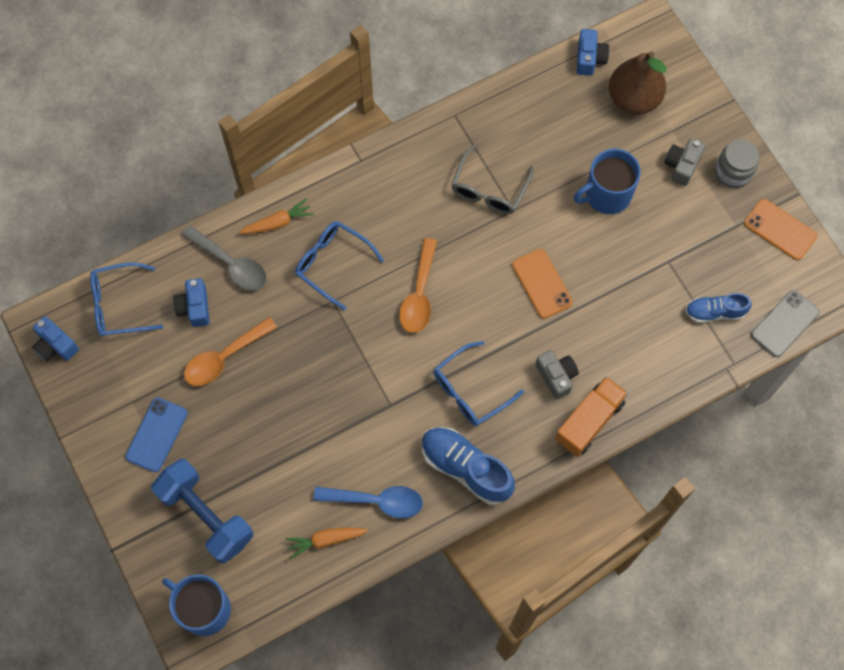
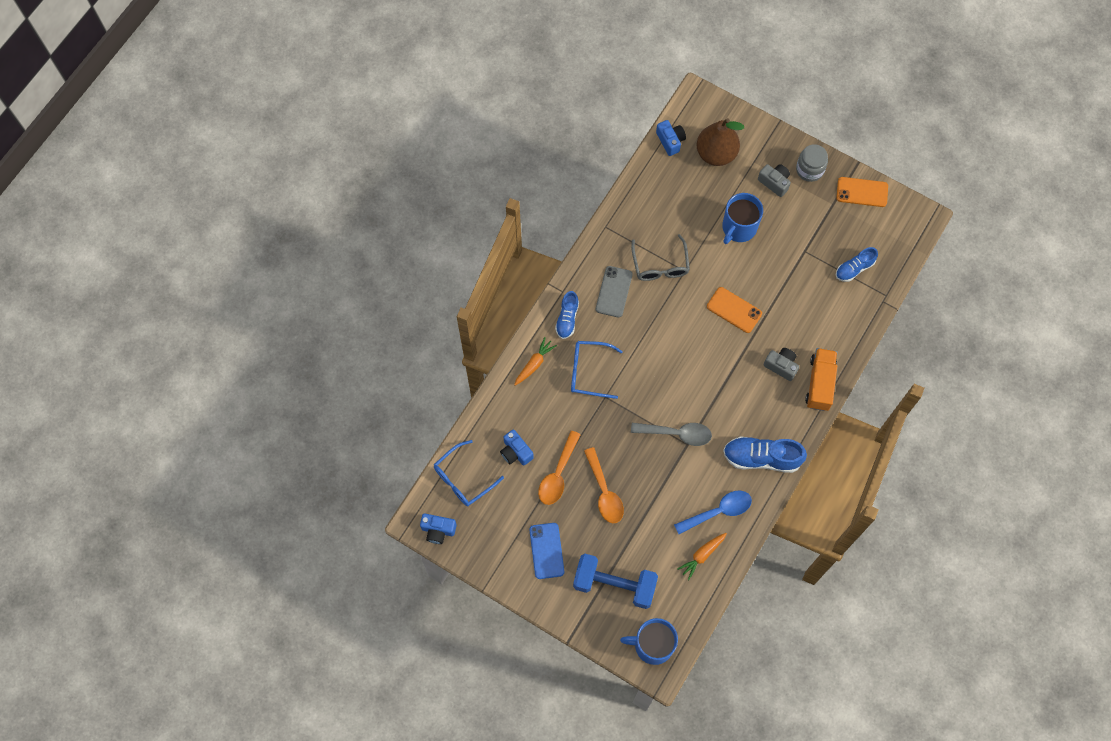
camera: 30 degrees left, 0 degrees up
grey spoon [182,225,267,291] -> grey spoon moved to [631,423,712,446]
orange spoon [399,238,437,333] -> orange spoon moved to [584,447,624,523]
blue glasses [433,341,524,426] -> none
grey camera [664,138,705,186] -> grey camera turned 135 degrees clockwise [758,164,791,197]
grey phone [751,290,820,357] -> grey phone moved to [596,266,633,317]
none -> blue shoe [555,291,579,339]

